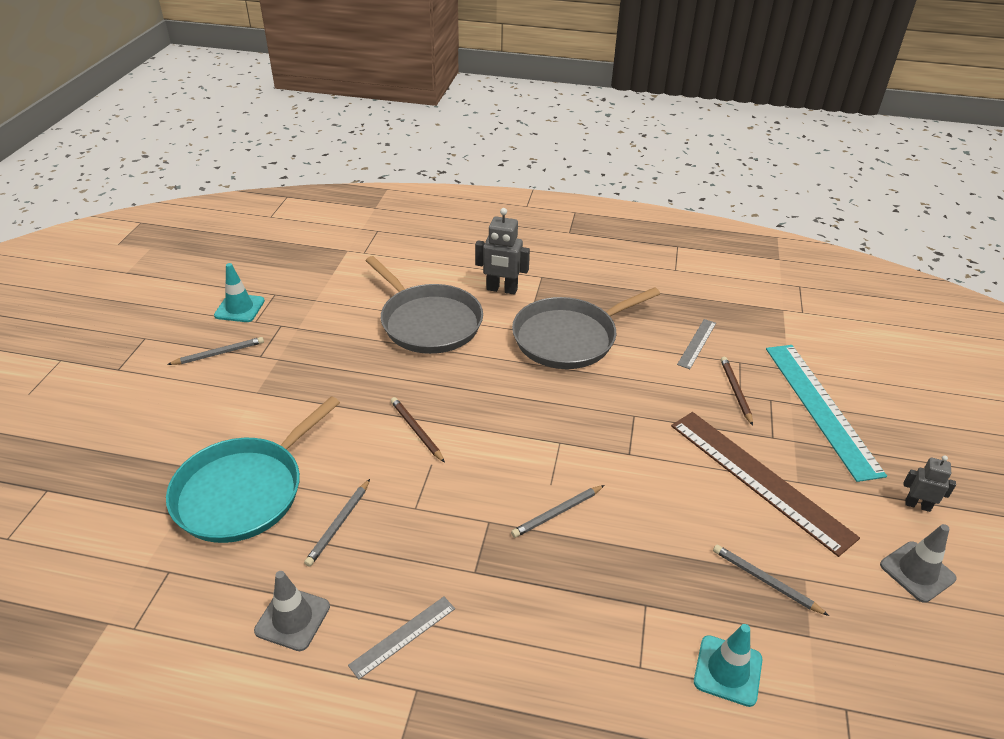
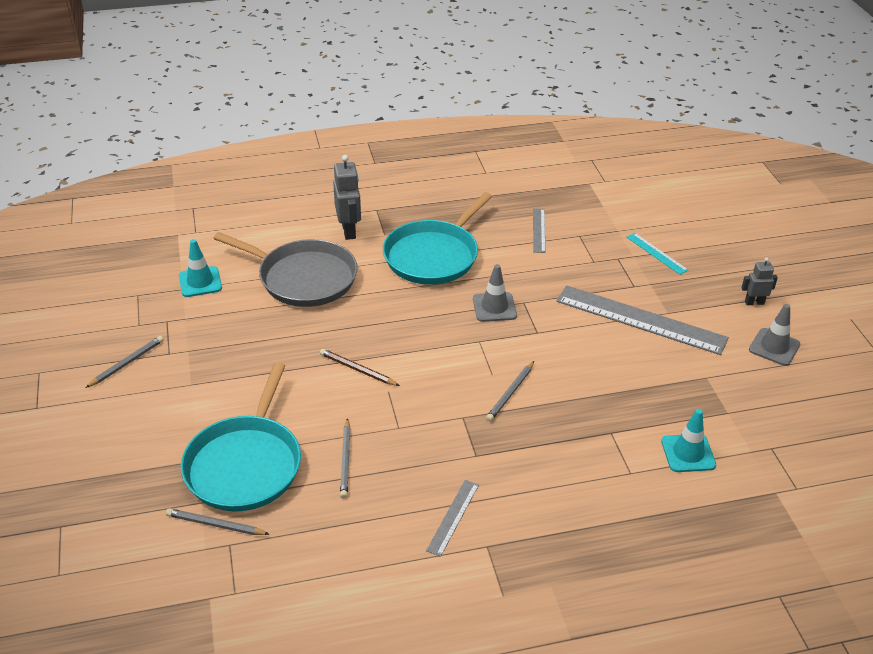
camera: 25 degrees left, 0 degrees up
turquoise traffic cone [214,263,265,322] -> turquoise traffic cone moved to [179,239,222,297]
grey traffic cone [254,571,330,651] -> grey traffic cone moved to [473,264,517,322]
grey robot [475,208,530,295] -> grey robot turned 90 degrees counterclockwise [333,155,361,240]
grey pan [512,287,660,369] -> turquoise pan [383,192,492,285]
brown ruler [671,412,860,557] -> grey ruler [557,286,729,355]
grey pencil [713,545,829,616] -> grey pencil moved to [166,508,270,535]
brown pencil [721,357,753,426] -> none
turquoise ruler [766,345,887,482] -> turquoise ruler [626,233,688,275], size x0.47

